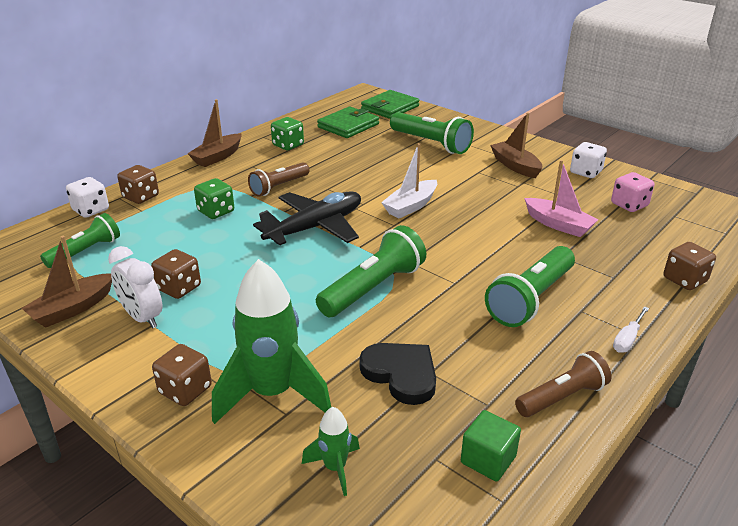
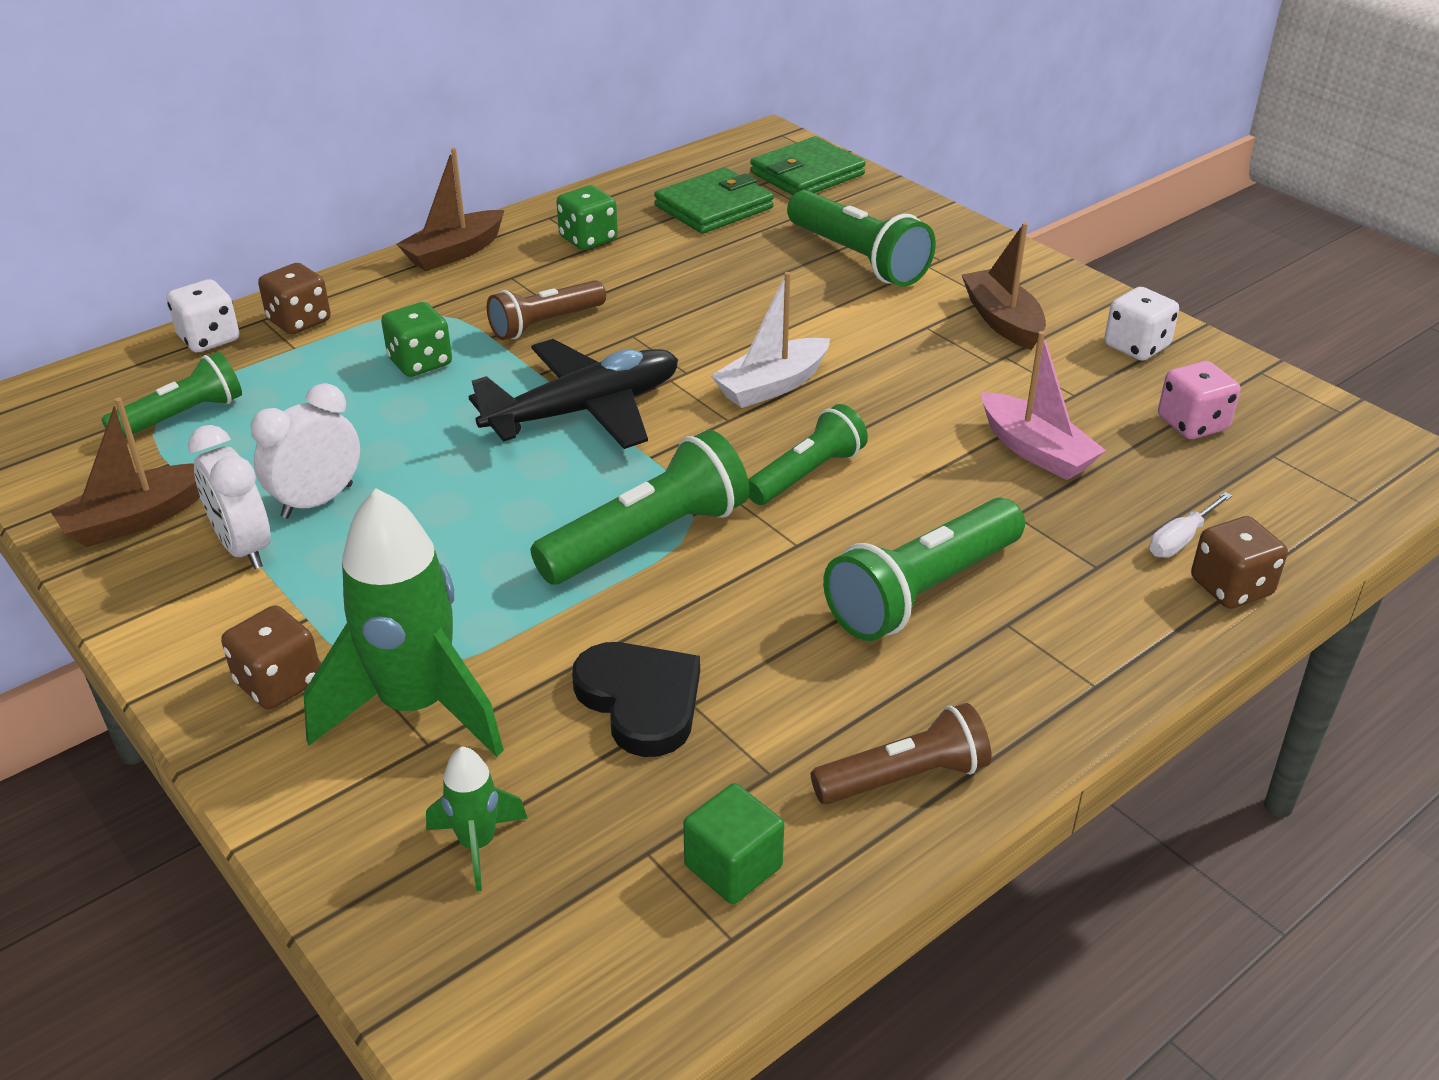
camera: 10 degrees right, 5 degrees up
brown dice [151,249,201,299] -> white clock [251,383,360,518]
white screwdriver [613,306,649,353] -> white screwdriver moved to [1149,492,1232,557]
none -> green flashlight [748,404,868,505]

